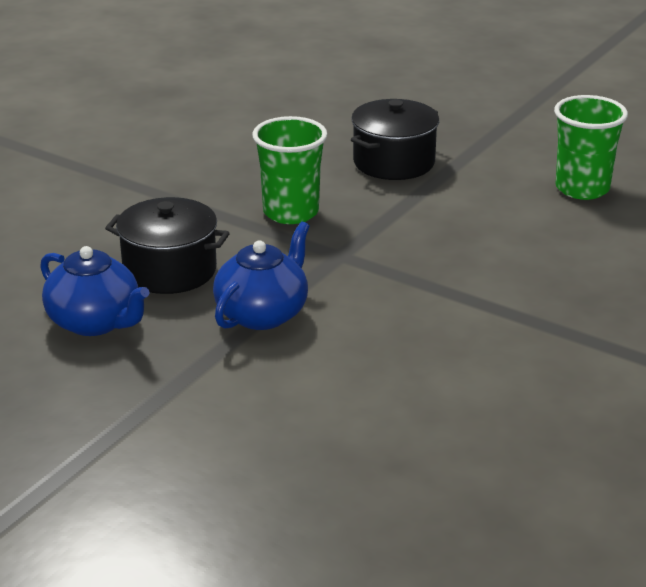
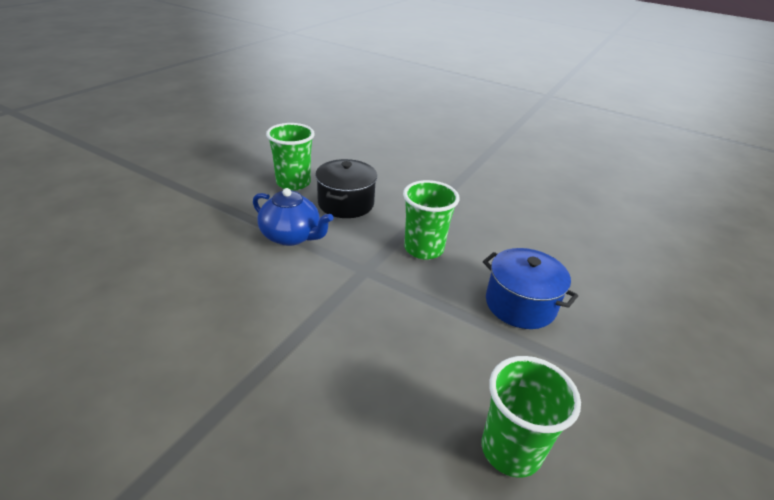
camera: 85 degrees right, 5 degrees up
blue teapot [40,246,149,336] -> green cup [266,123,315,191]
black pot [351,99,439,180] -> blue pot [483,248,578,329]

